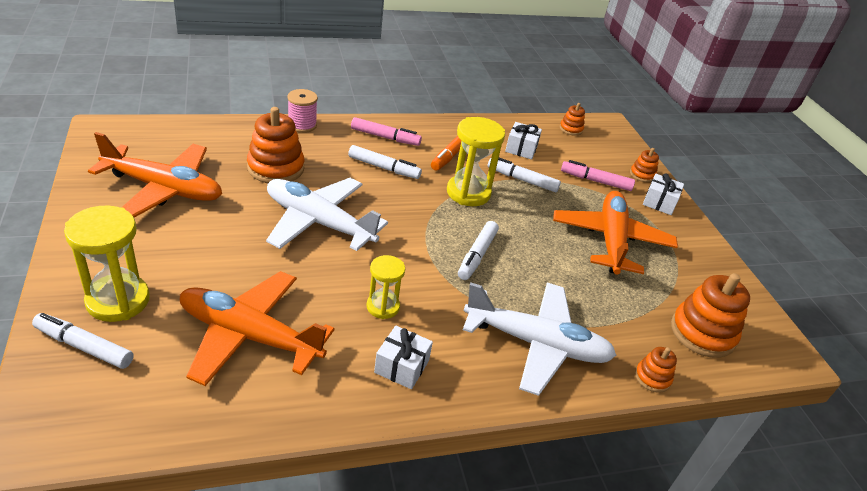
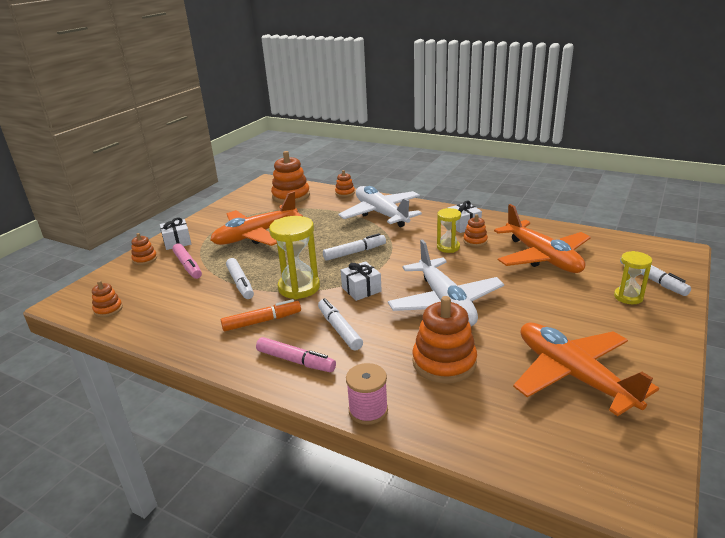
camera: 130 degrees left, 10 degrees down
yellow hourglass [64,206,150,322] -> yellow hourglass [614,251,652,304], size x0.60
pink marker [351,117,422,146] -> pink marker turned 150 degrees clockwise [256,337,336,372]
white gift [505,122,542,159] -> white gift moved to [341,261,382,301]
none -> orange stacking toy [463,214,488,247]

